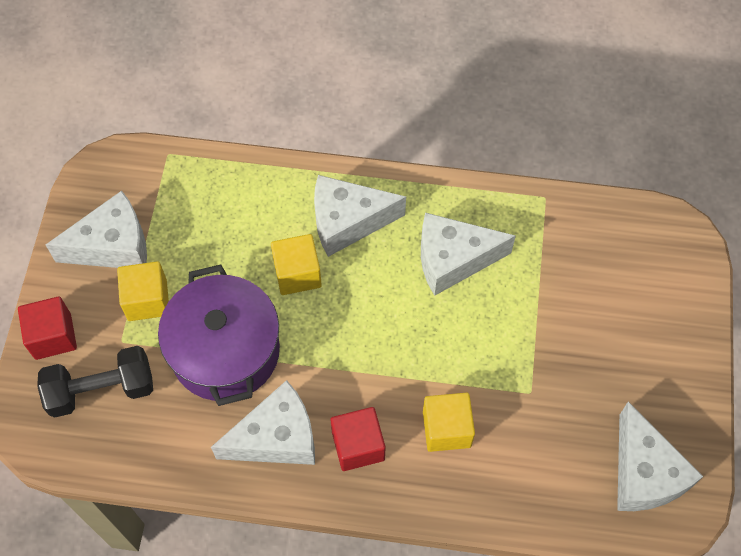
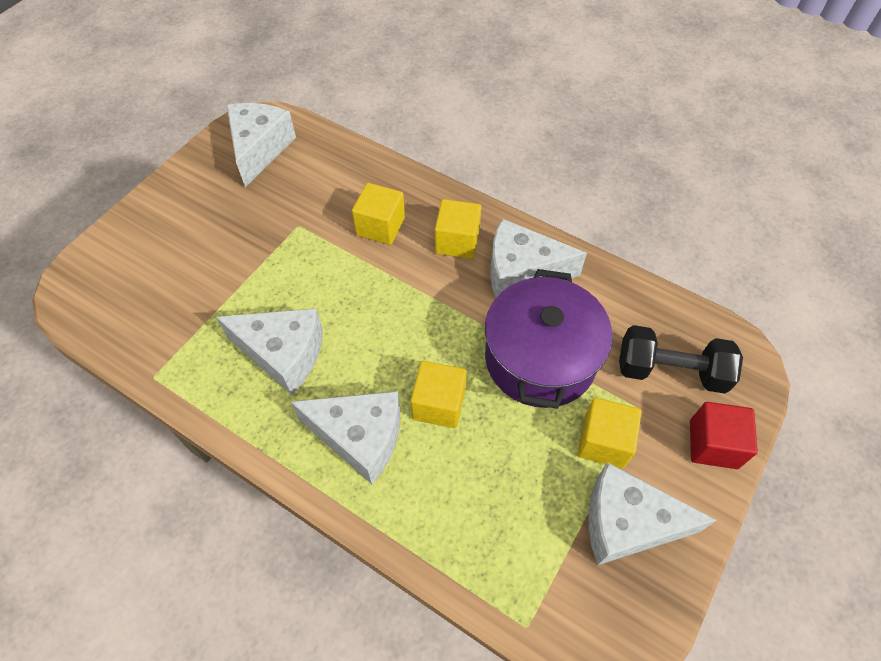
camera: 155 degrees left, 5 degrees down
red cube [331,407,386,471] -> yellow cube [435,199,481,259]

